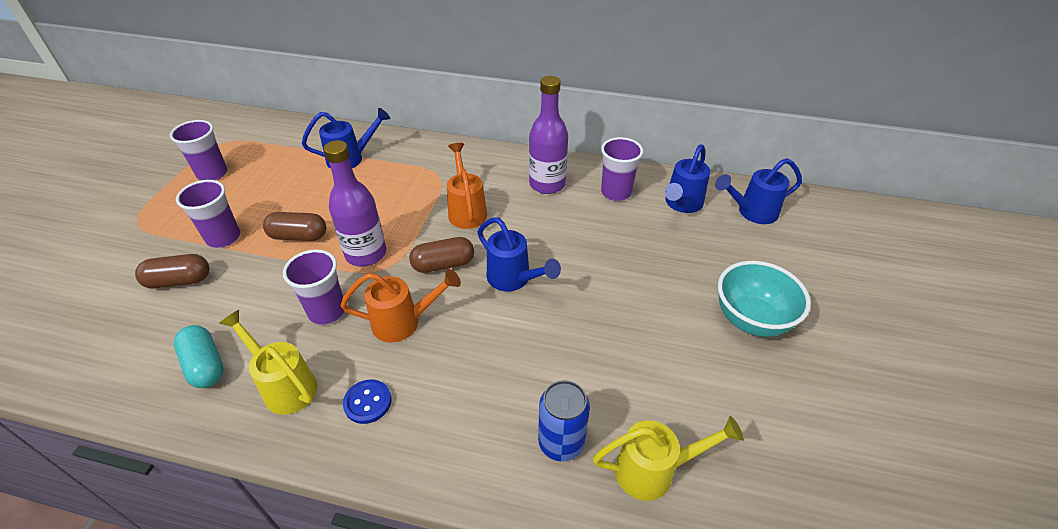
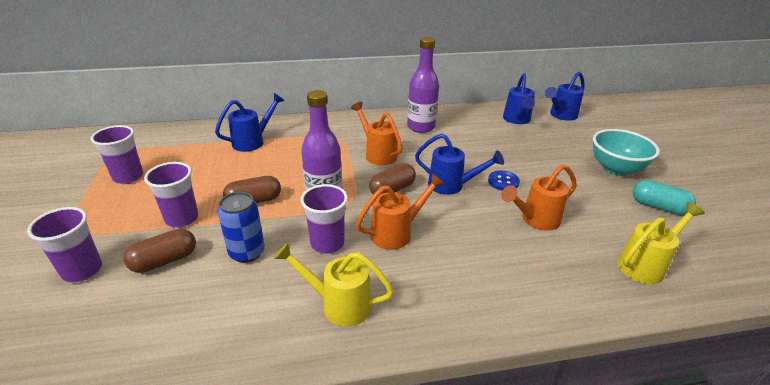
camera: 25 degrees left, 10 degrees down
turquoise capsule [174,325,224,388] -> turquoise capsule moved to [633,180,696,215]
blue button [343,379,392,424] -> blue button moved to [488,170,520,191]
blue can [538,380,590,462] -> blue can moved to [218,192,265,263]
purple cup [601,137,643,201] -> purple cup moved to [27,207,102,283]
none -> orange watering can [501,164,577,231]

